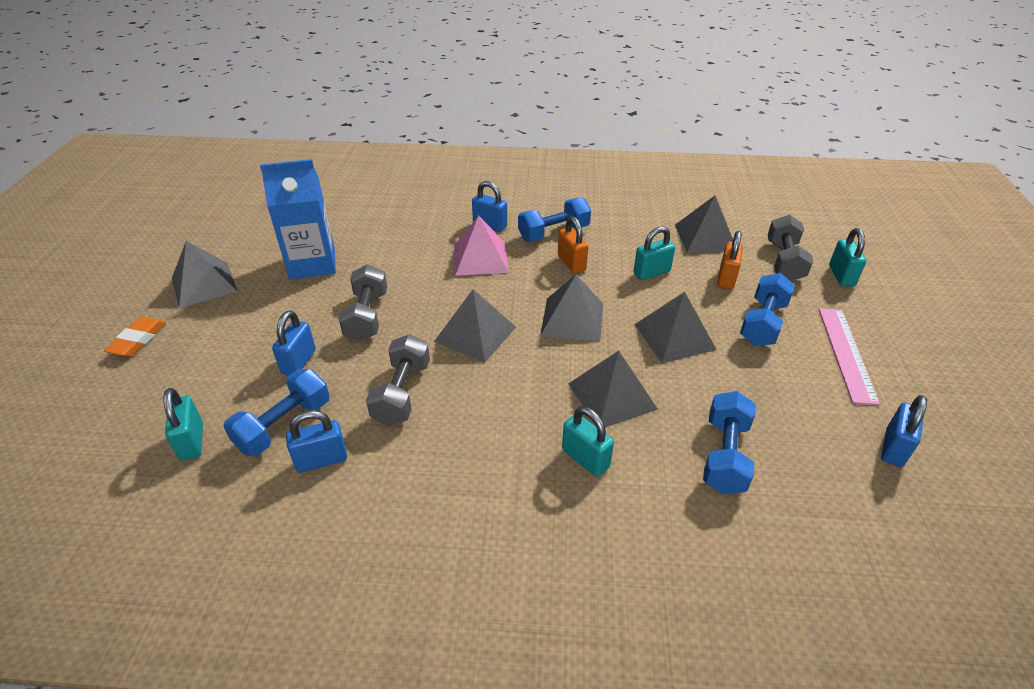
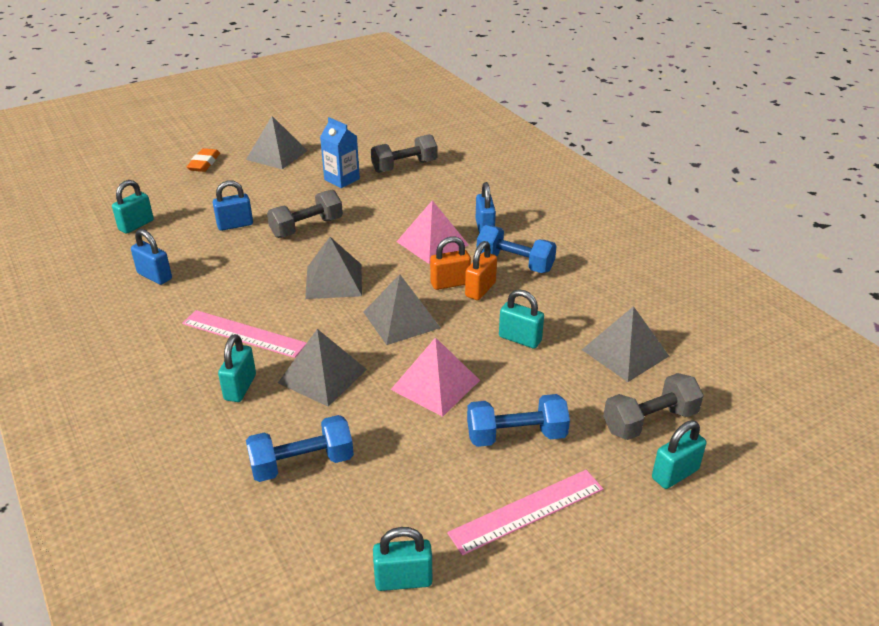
camera: 55 degrees right, 5 degrees down
orange eraser [104,317,166,357] -> orange eraser turned 60 degrees counterclockwise [187,148,220,172]
blue dumbbell [223,369,330,456] -> none
blue carton [260,159,336,280] -> blue carton [320,117,360,188], size x0.65
grey dumbbell [366,334,430,426] -> grey dumbbell moved to [371,134,437,173]
grey pyramid [634,292,717,363] -> pink pyramid [391,337,480,417]
orange padlock [717,231,743,289] -> orange padlock moved to [430,236,471,290]
blue padlock [881,395,927,467] -> turquoise padlock [373,527,432,591]
none -> pink ruler [182,310,307,358]

